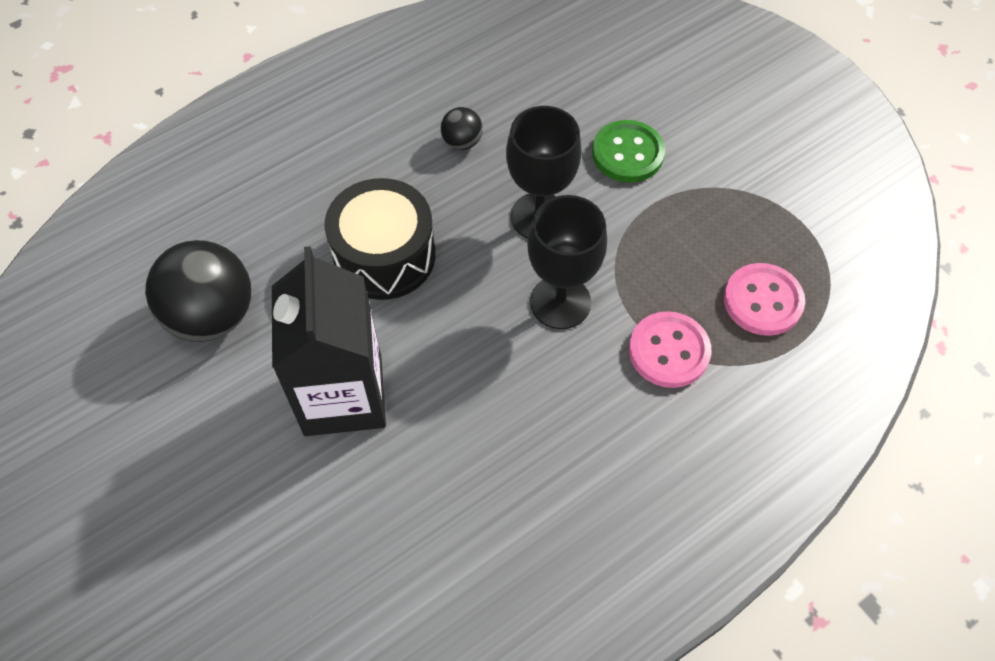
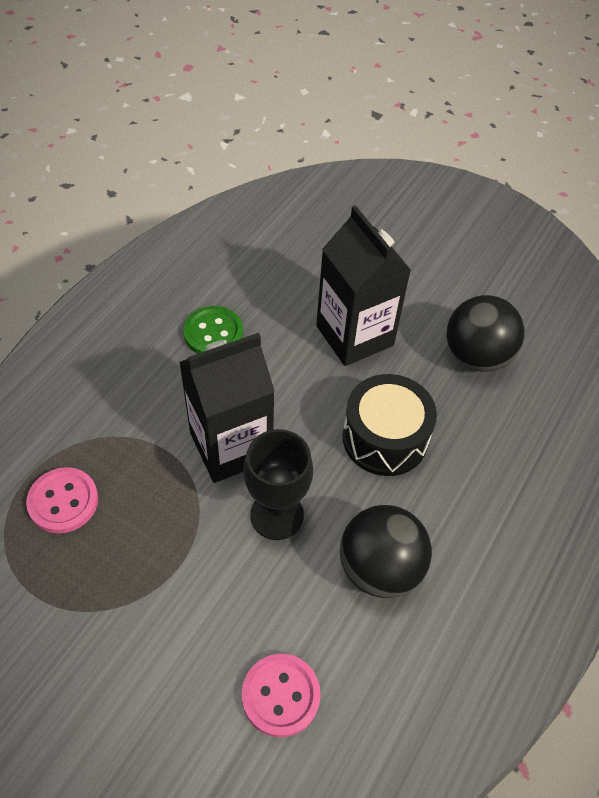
camera: 155 degrees right, 5 degrees down
black ball [441,107,483,150] -> black ball [340,505,432,598], size x2.12
black goblet [527,195,607,329] -> black carton [179,333,275,483]
green button [592,120,665,183] -> green button moved to [183,306,243,354]
pink button [629,311,711,388] -> pink button moved to [242,654,321,737]

